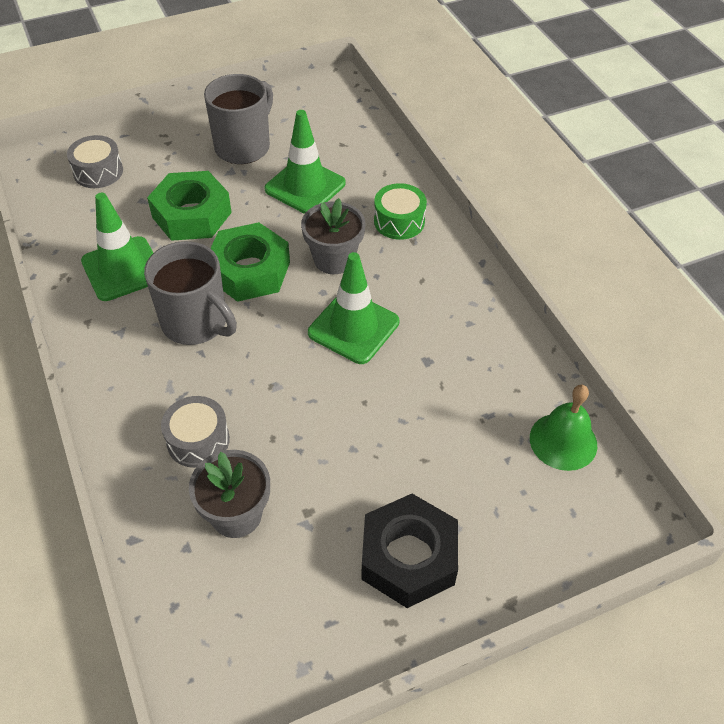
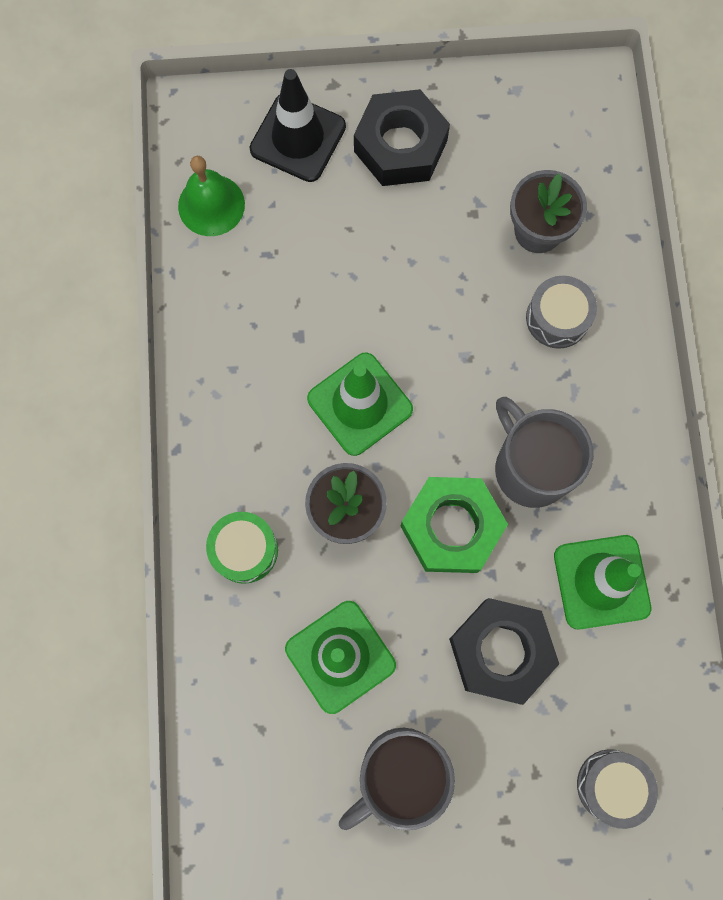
camera: 160 degrees left, 25 degrees up
green nut [147,171,232,241] -> black nut [449,598,559,705]
none -> black traffic cone [250,69,346,182]

